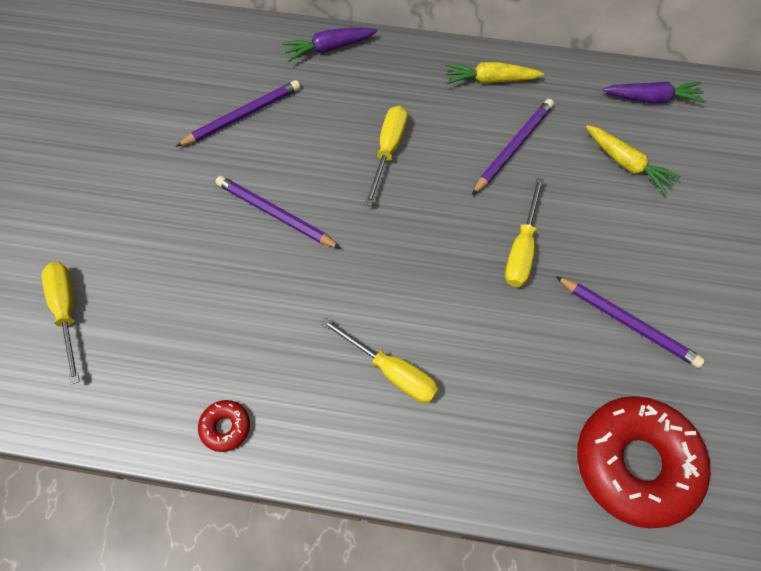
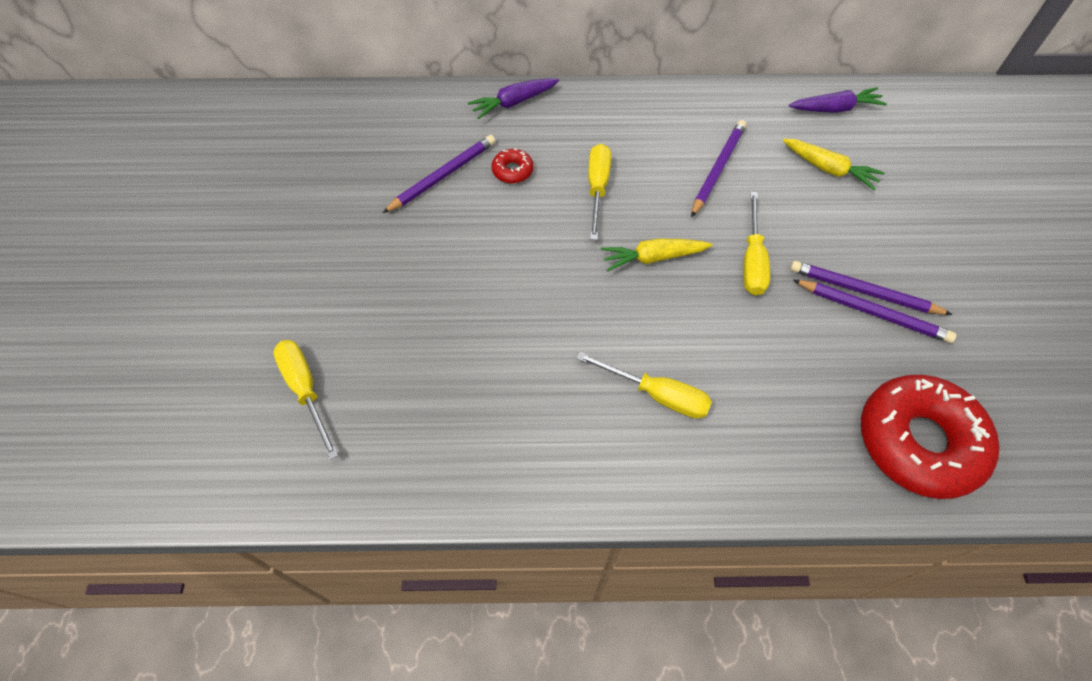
camera: 10 degrees left, 5 degrees down
red donut [198,400,250,452] -> red donut moved to [492,148,533,183]
purple pencil [216,176,341,249] -> purple pencil moved to [790,261,952,315]
yellow carrot [445,62,544,84] -> yellow carrot moved to [601,239,712,272]

